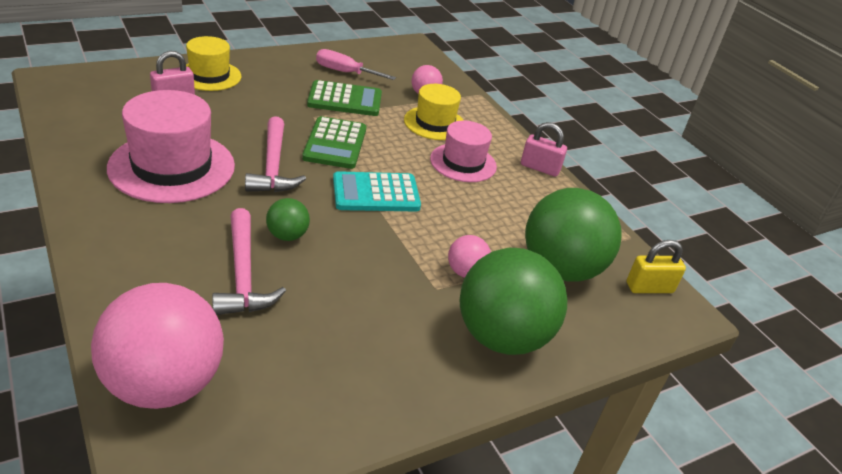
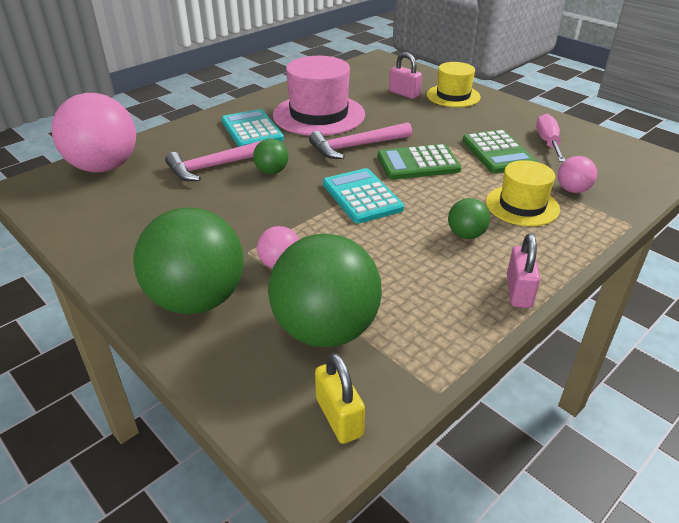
camera: 80 degrees right, 0 degrees up
pink hat [430,121,497,182] -> green ball [448,198,490,239]
none -> turquoise calculator [222,109,284,147]

